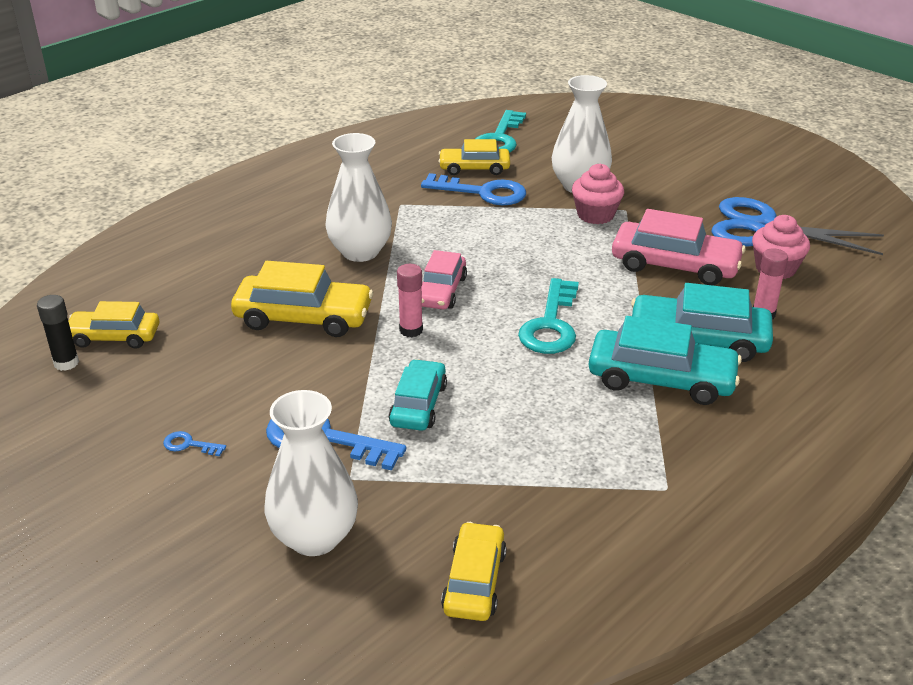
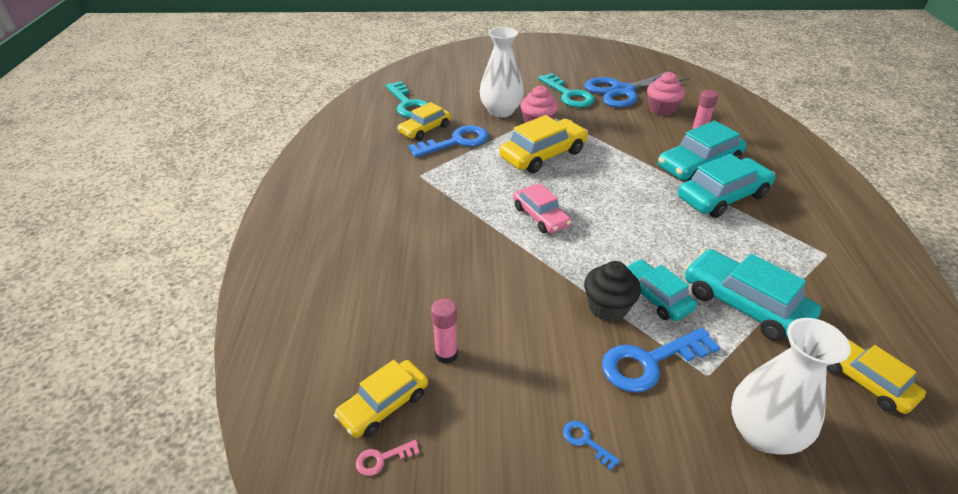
camera: 45 degrees left, 5 degrees up
black glue stick [37,295,79,371] -> pink key [356,440,420,476]
blue key [163,431,226,456] -> blue key turned 75 degrees clockwise [563,421,620,471]
yellow car [231,261,373,337] -> yellow car moved to [500,115,588,173]
white vase [325,133,392,262] -> none
pink glue stick [397,264,423,337] -> pink glue stick moved to [431,298,458,364]
turquoise key [518,278,579,354] -> turquoise key moved to [538,73,595,108]
pink car [612,209,746,285] -> none
none -> black cupcake [584,261,641,322]
none -> turquoise car [685,249,821,341]

